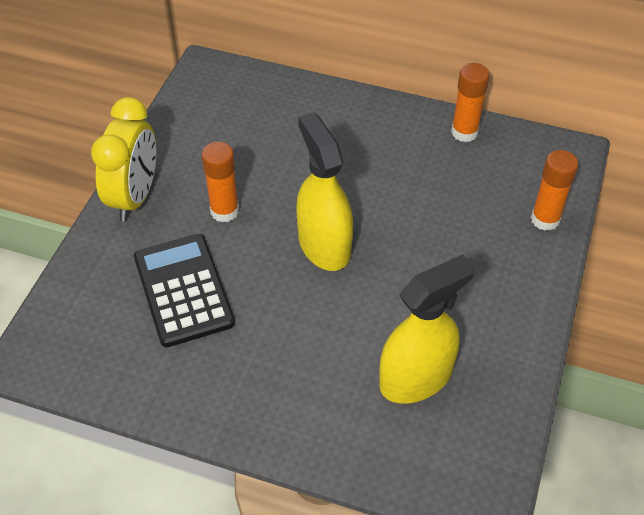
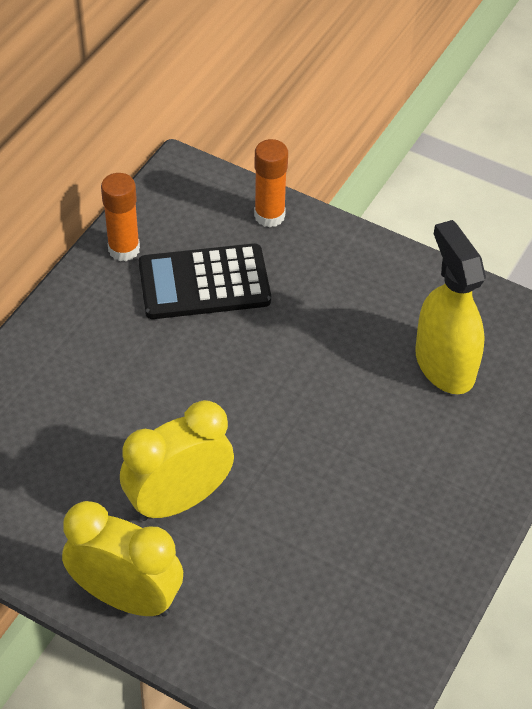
camera: 80 degrees left, 0 degrees up
black calculator [134,234,235,347] -> black calculator moved to [139,243,271,319]
orange glue stick [202,142,239,223] -> yellow clock [120,400,234,521]
yellow spray bottle [297,112,353,271] -> none

